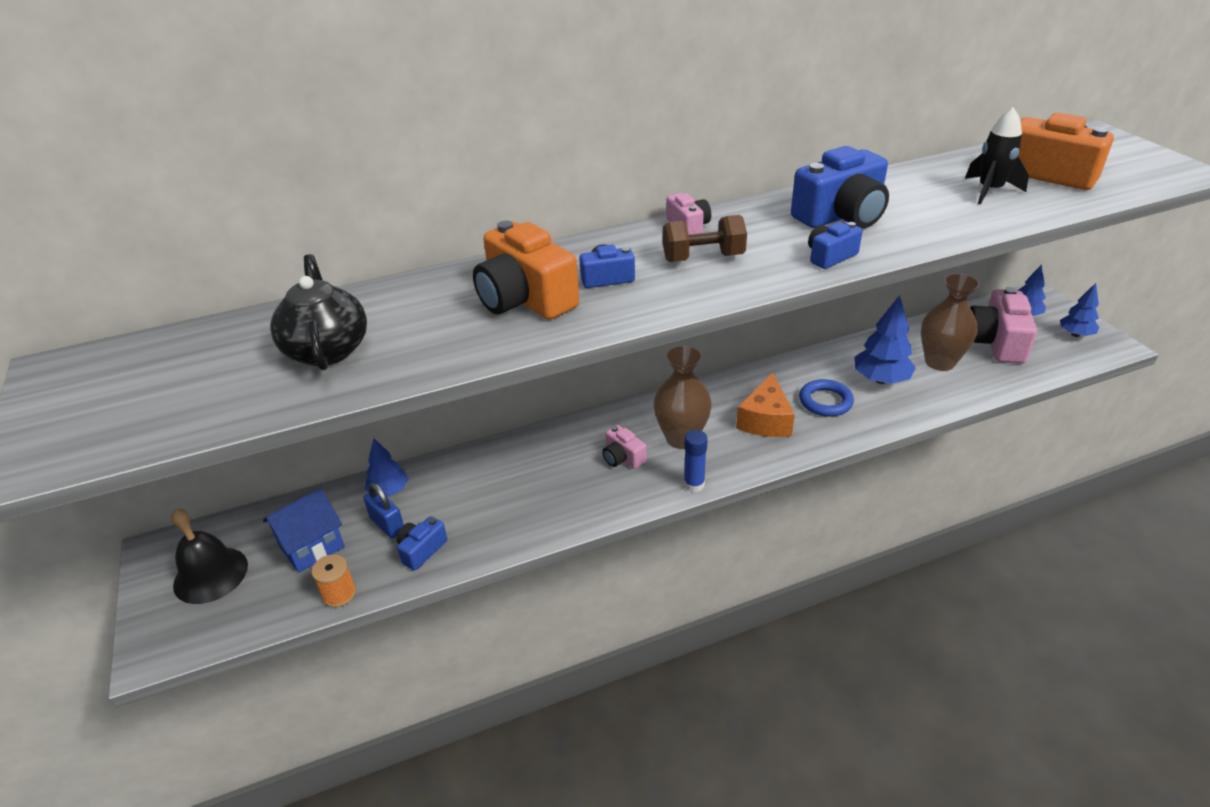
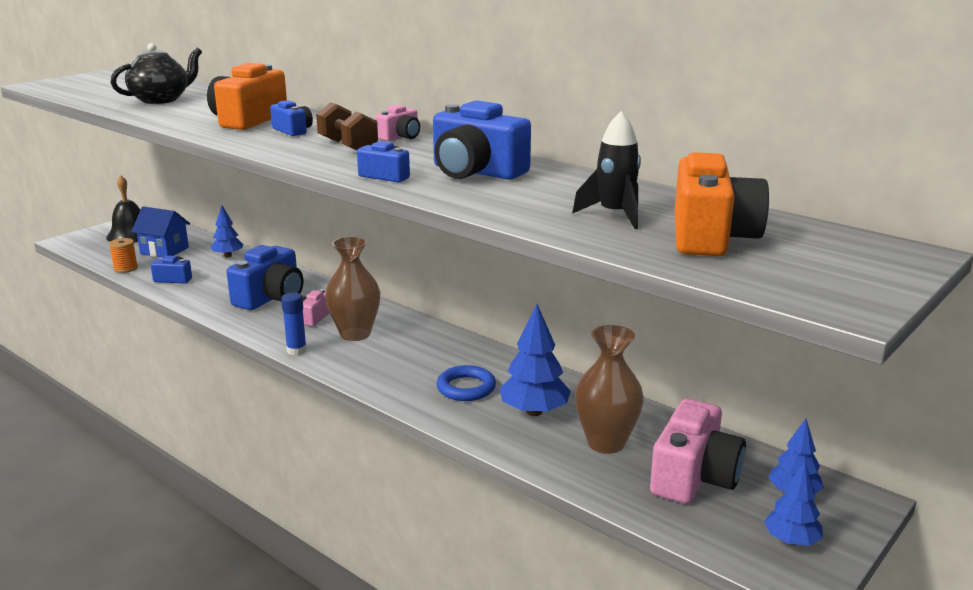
camera: 60 degrees right, 15 degrees down
blue padlock [364,483,404,538] -> none
orange cheese [736,373,795,437] -> none
pink camera [970,287,1037,364] -> pink camera turned 135 degrees clockwise [650,399,746,504]
none -> blue camera [227,245,303,310]

